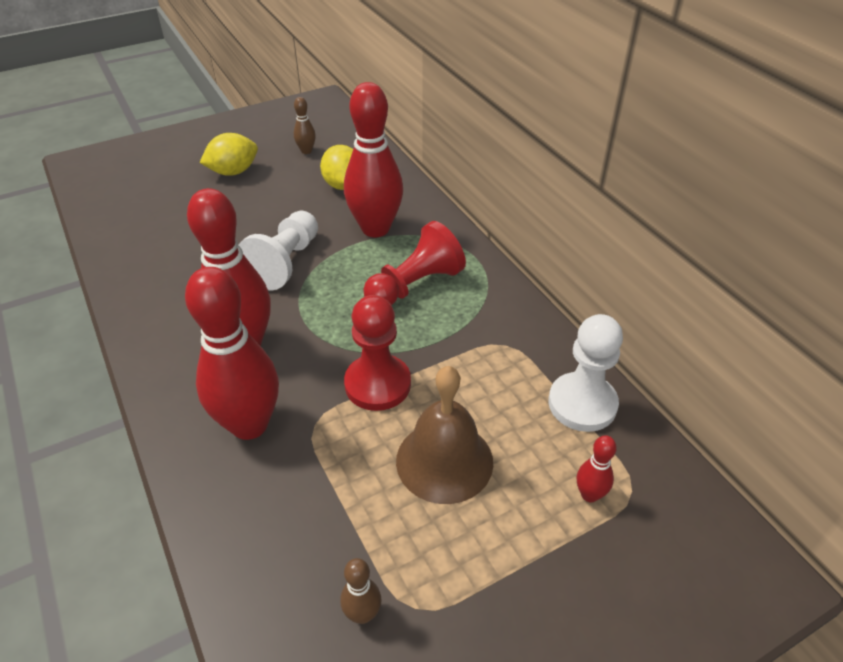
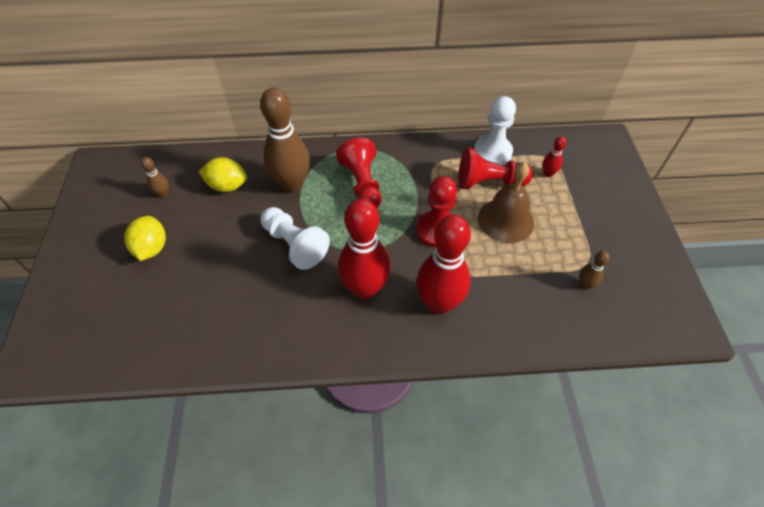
camera: 65 degrees left, 10 degrees up
red bowling pin [344,82,403,237] -> brown bowling pin [260,87,310,193]
none -> red pawn [459,148,533,189]

